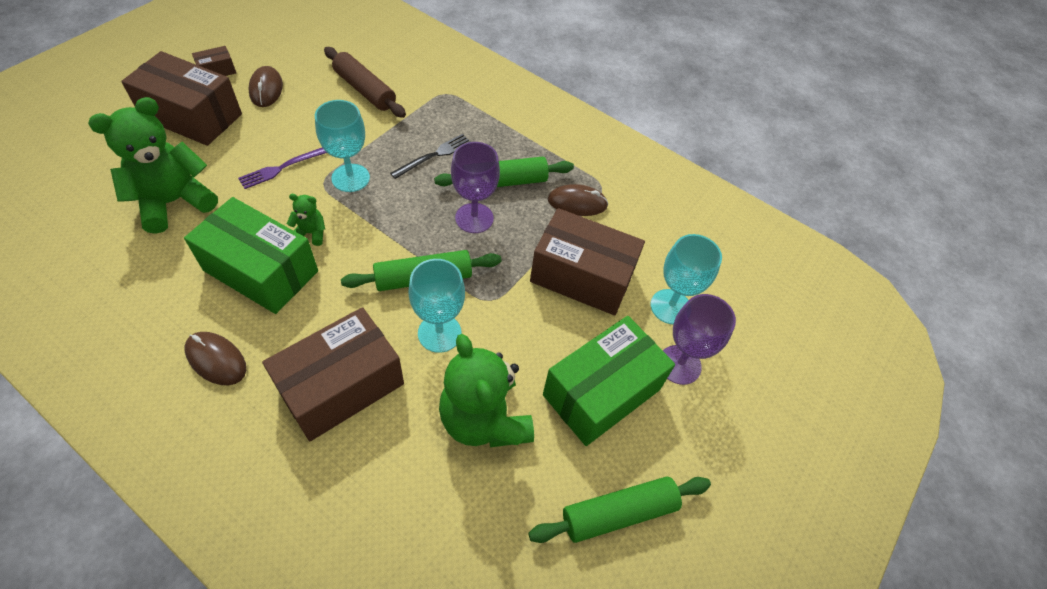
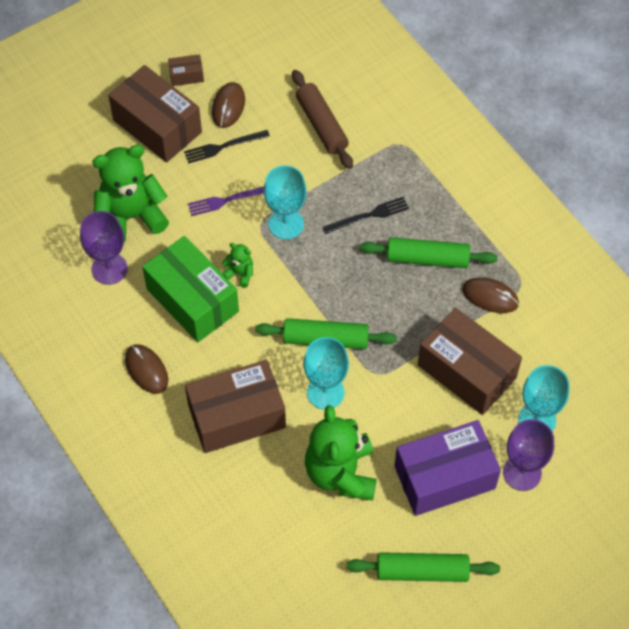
camera: 25 degrees right, 5 degrees up
purple goblet [451,142,500,233] -> purple goblet moved to [80,211,128,285]
green box [543,316,675,446] -> purple box [395,420,501,516]
none -> black fork [184,130,270,164]

